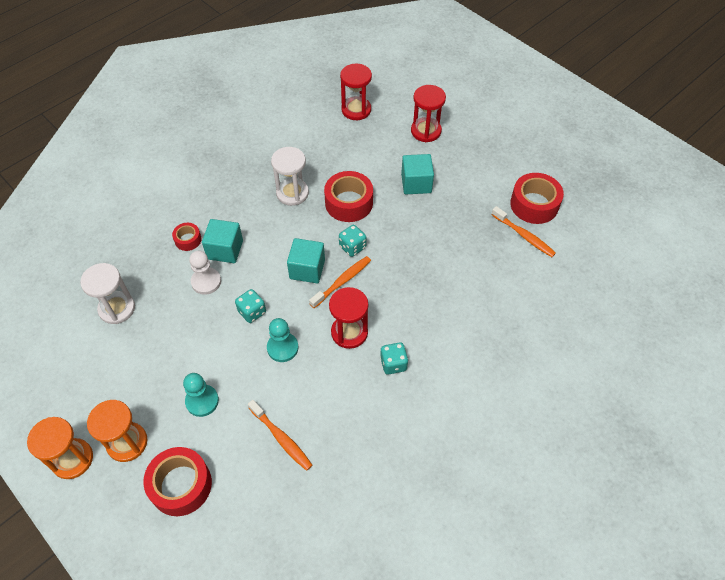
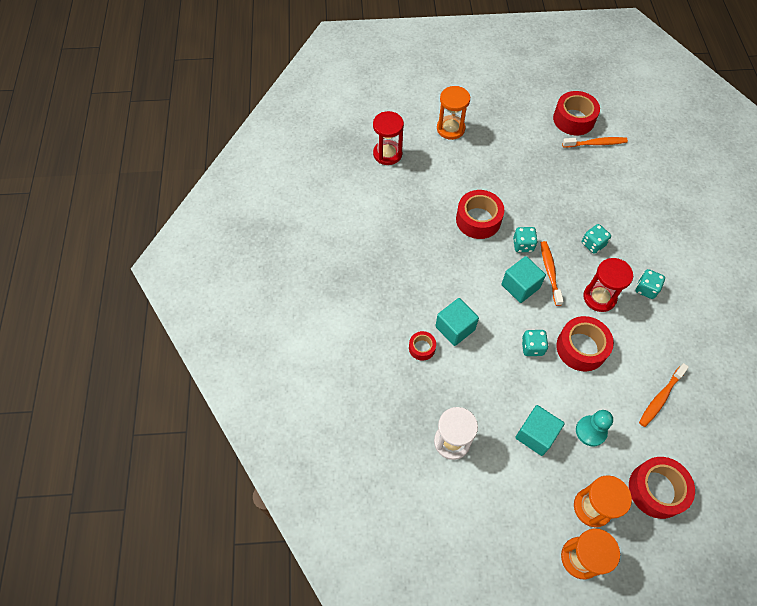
camera: 50 degrees left, 5 degrees up
white pawn [189,251,221,295] -> none
orange toothbrush [248,400,312,471] -> orange toothbrush turned 135 degrees clockwise [639,363,689,427]
turquoise pawn [267,318,298,362] -> red tape [556,316,614,372]
white hourglass [271,147,309,206] -> none
turquoise cube [401,154,434,194] -> turquoise cube moved to [515,405,565,456]
red hourglass [411,85,446,142] -> orange hourglass [437,86,470,140]
none -> turquoise dice [582,224,611,254]

